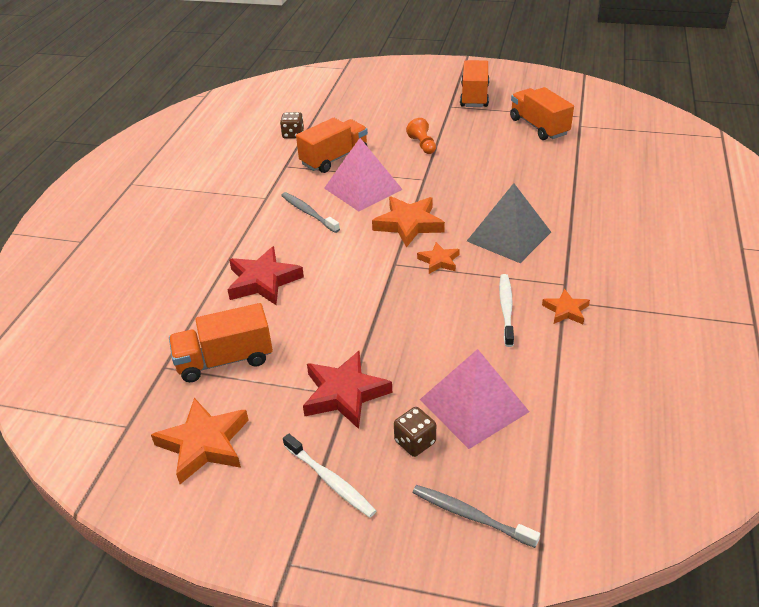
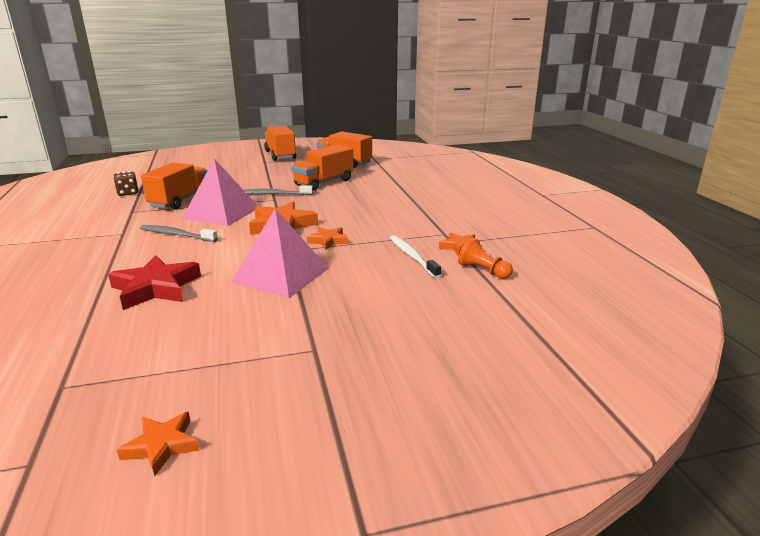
camera: 30 degrees left, 15 degrees down
orange star [151,398,249,484] -> orange star [117,412,200,476], size x0.57
orange truck [169,303,273,382] -> orange truck moved to [292,144,354,191]
white toothbrush [283,434,376,518] -> none
red star [303,351,392,429] -> none
brown dice [394,407,436,457] -> none
orange pawn [406,118,436,154] -> orange pawn moved to [458,238,513,279]
grey toothbrush [413,485,540,548] -> grey toothbrush moved to [244,185,313,195]
pink pyramid [420,349,529,449] -> pink pyramid moved to [231,208,329,298]
grey pyramid [467,183,551,263] -> none

